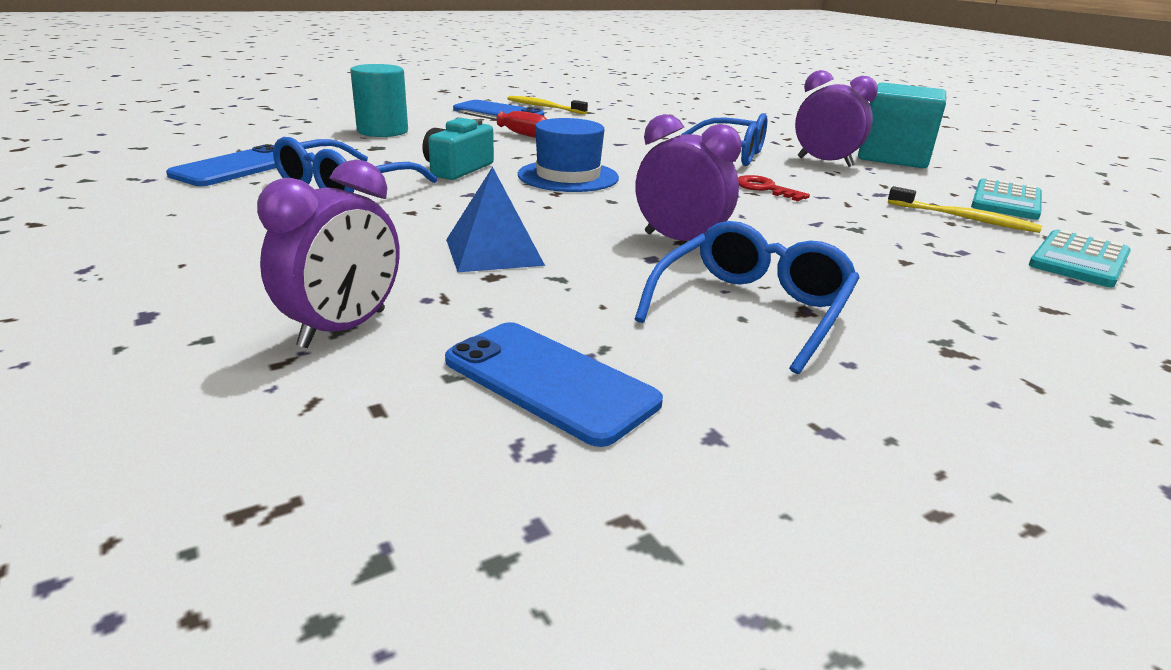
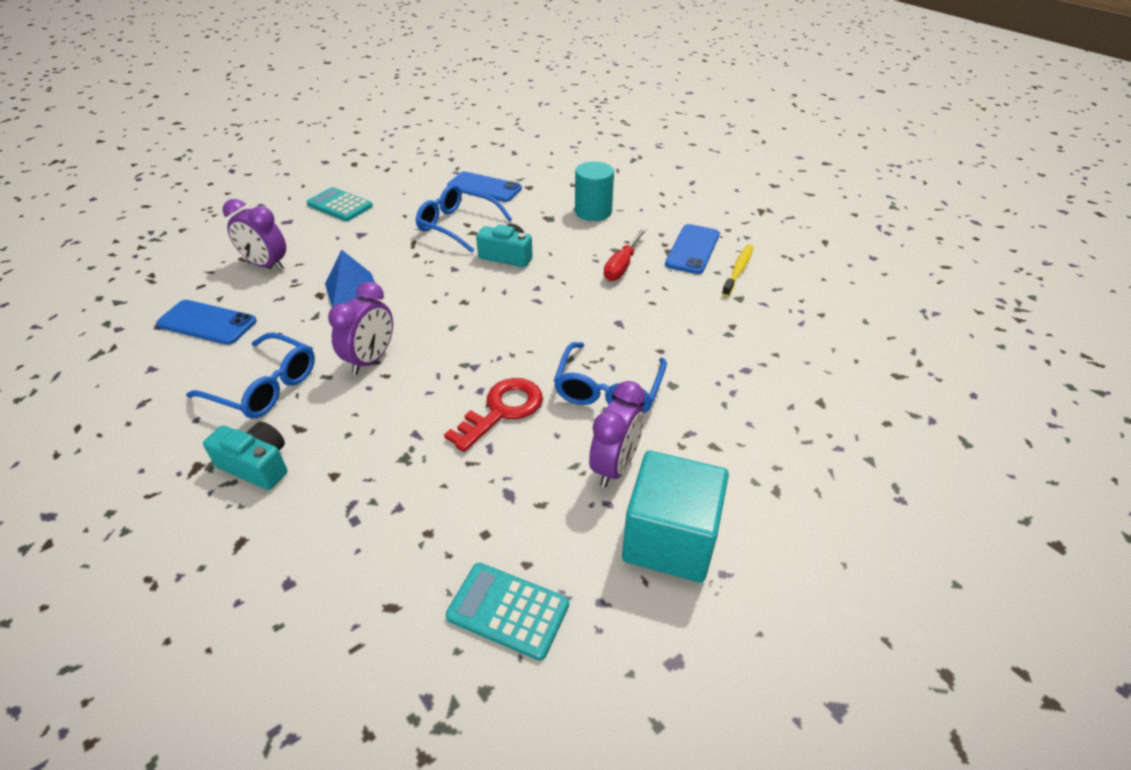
camera: 85 degrees right, 15 degrees up
blue phone [445,322,663,447] -> blue phone turned 75 degrees clockwise [156,300,257,345]
blue hat [518,118,619,192] -> none
red key [738,175,810,201] -> red key [444,378,543,452], size x1.60
yellow toothbrush [888,186,1042,233] -> none
turquoise calculator [1029,229,1131,287] -> turquoise calculator moved to [306,187,373,221]
none -> turquoise camera [203,422,287,490]

